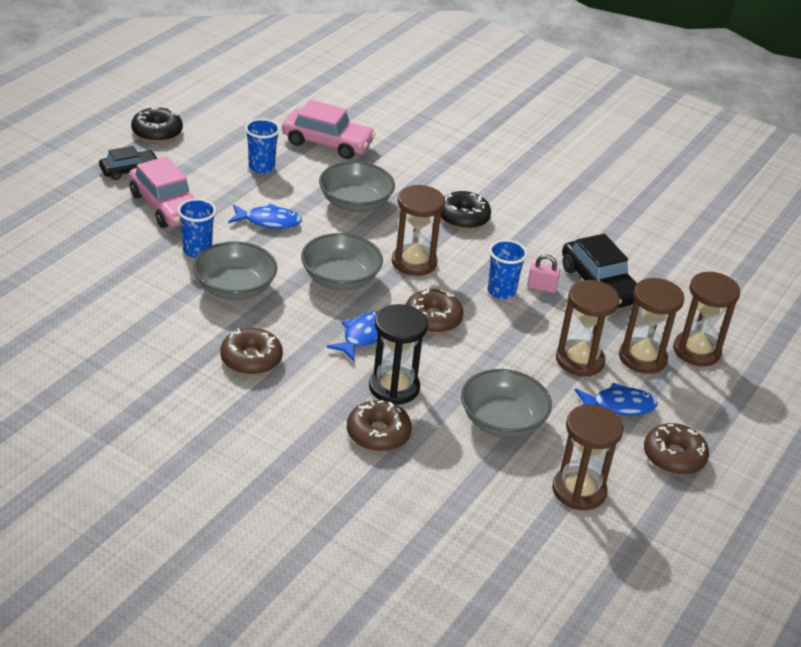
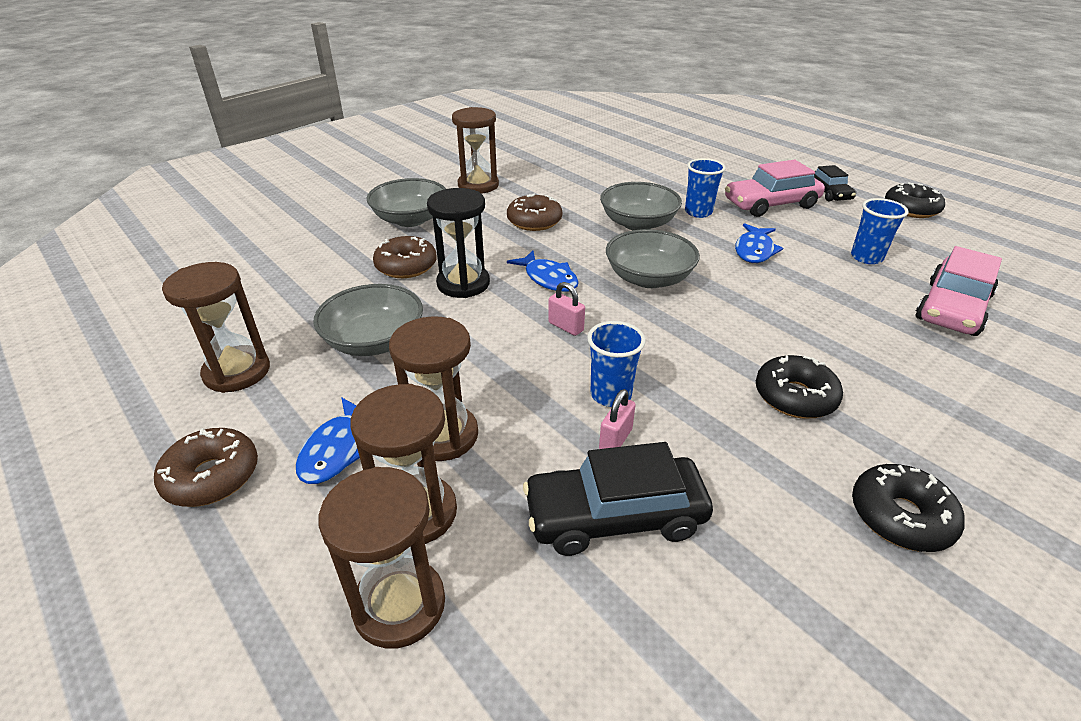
camera: 110 degrees right, 0 degrees up
grey bowl [319,161,395,212] -> grey bowl moved to [366,178,446,227]
brown hourglass [392,185,445,276] -> brown hourglass moved to [452,107,499,194]
brown donut [405,289,463,333] -> pink padlock [548,282,585,336]
none -> black donut [852,464,965,552]

